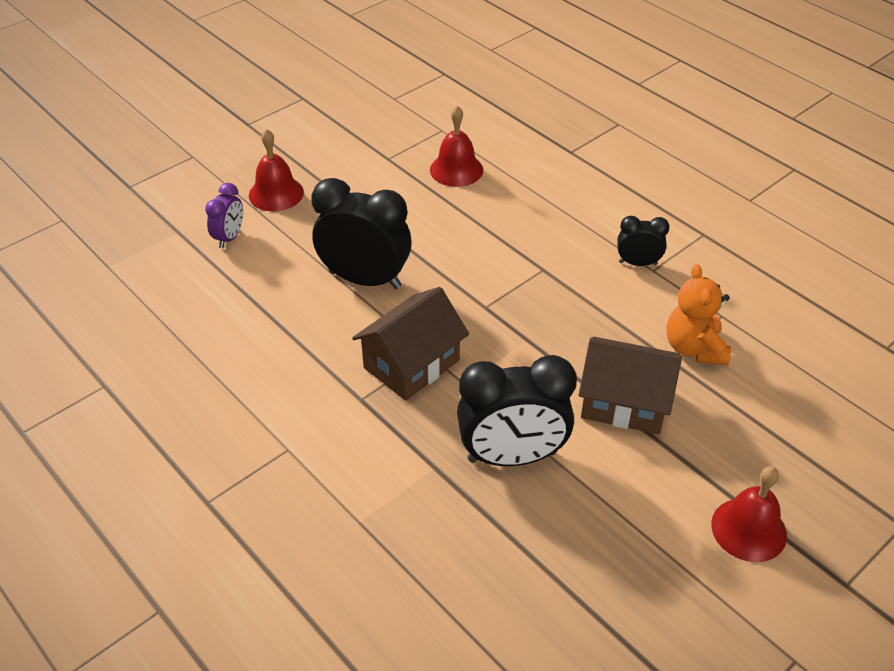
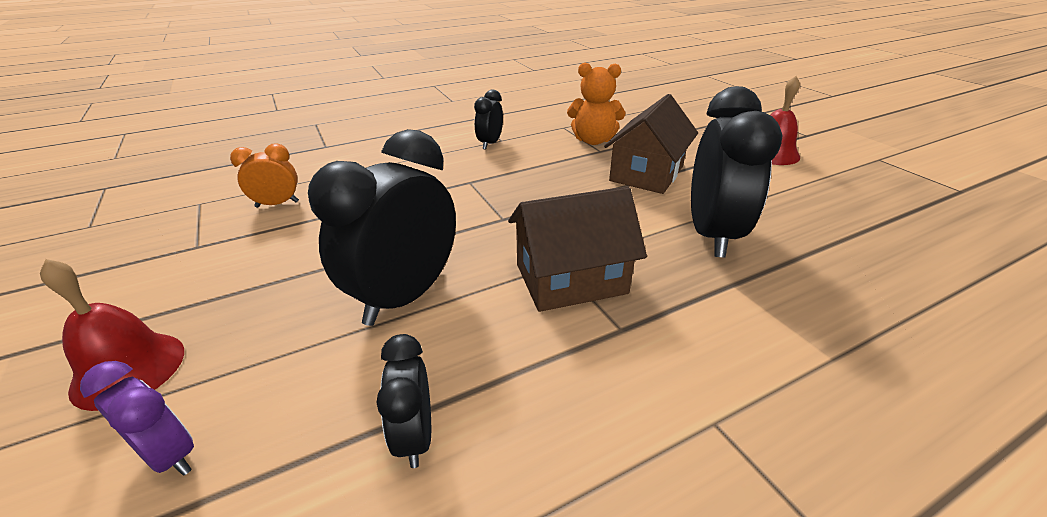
camera: 75 degrees left, 10 degrees down
brown house [352,287,469,401] -> brown house turned 75 degrees counterclockwise [508,186,647,312]
red bell [430,106,483,187] -> orange clock [230,144,299,208]
none -> black clock [377,334,431,468]

